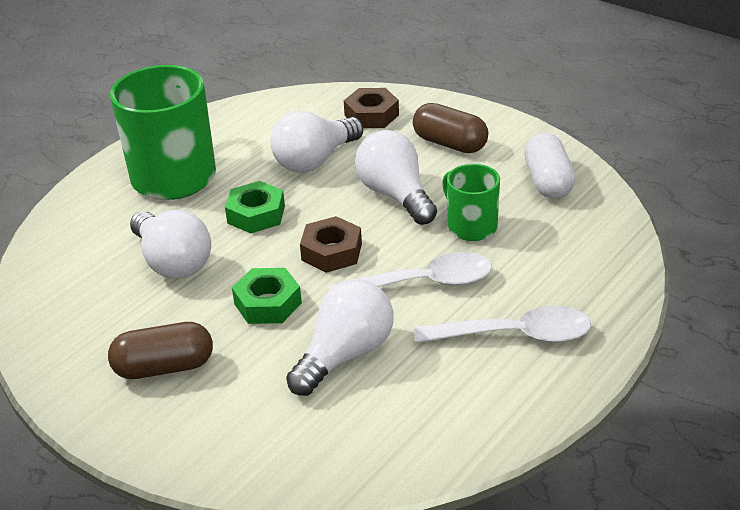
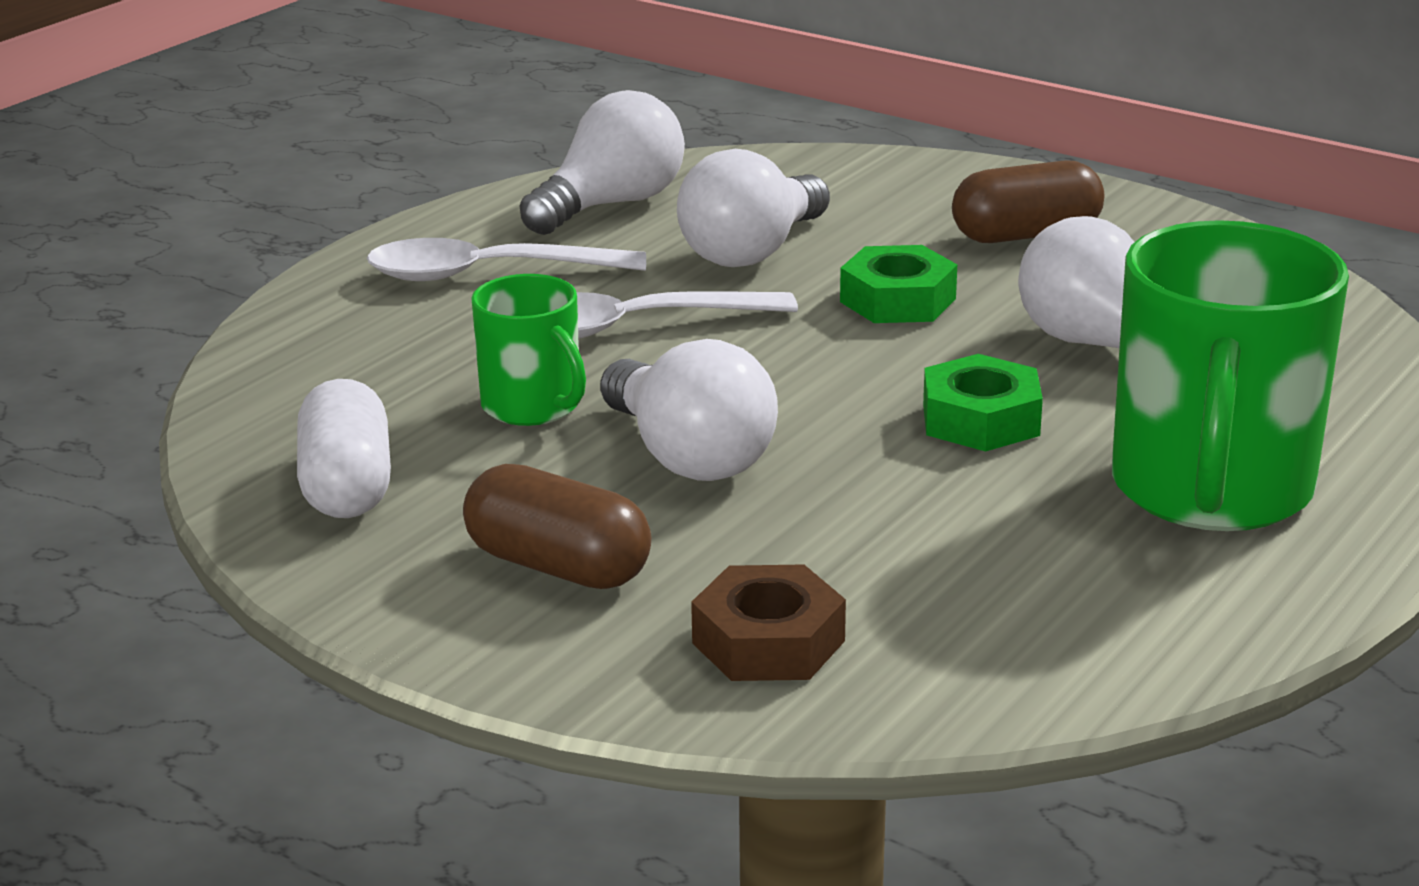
camera: 175 degrees right, 10 degrees down
white light bulb [271,111,363,173] -> white light bulb moved to [520,90,685,235]
brown nut [300,216,362,273] -> none

